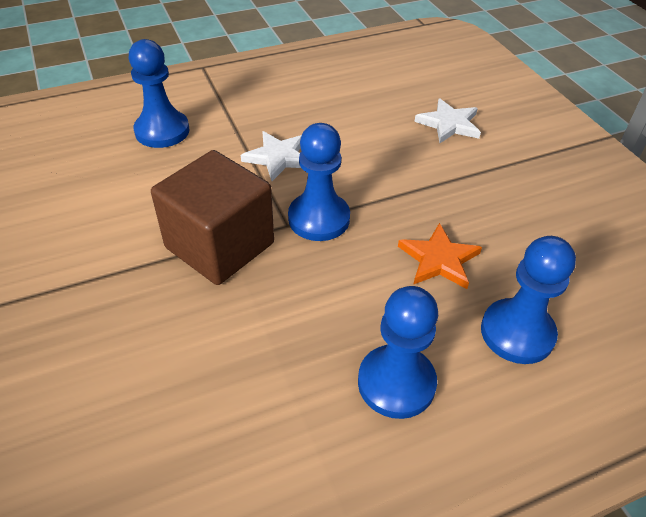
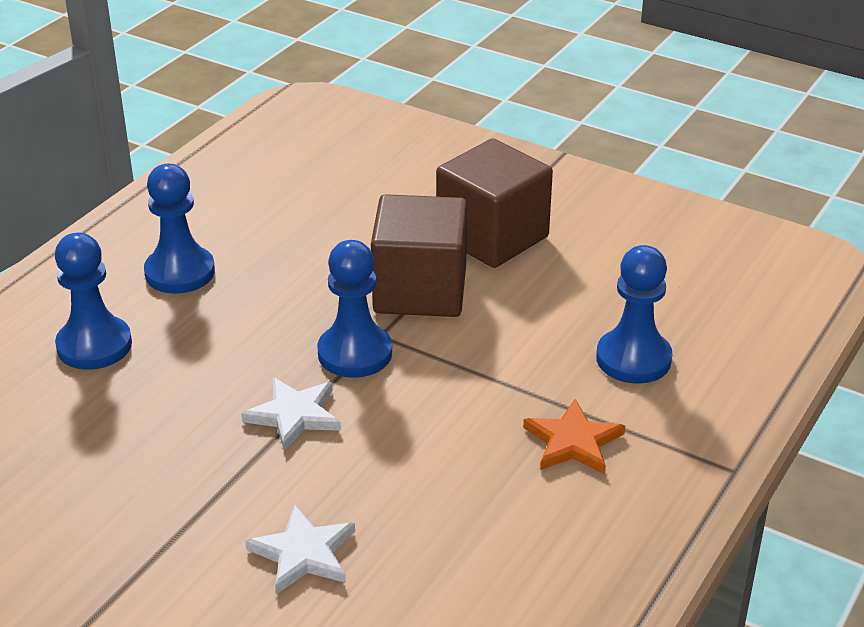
camera: 145 degrees right, 10 degrees down
white star [241,131,302,181] -> white star moved to [241,377,341,451]
orange star [398,223,482,289] -> orange star moved to [523,399,625,474]
none -> brown cube [436,138,553,268]

